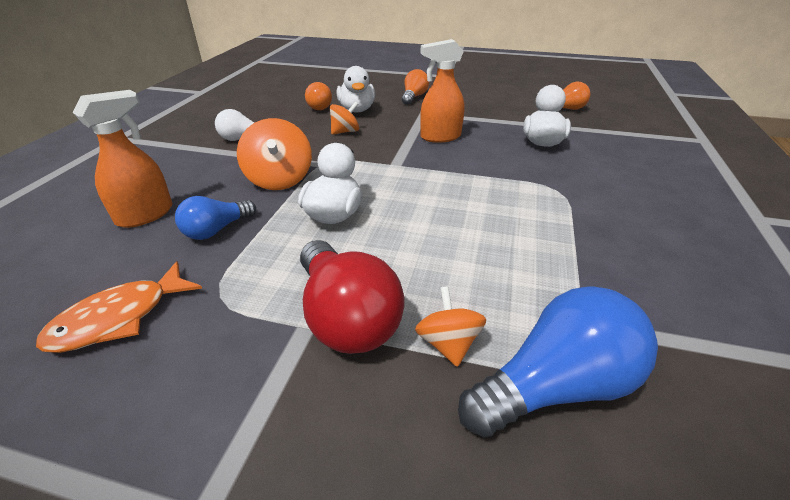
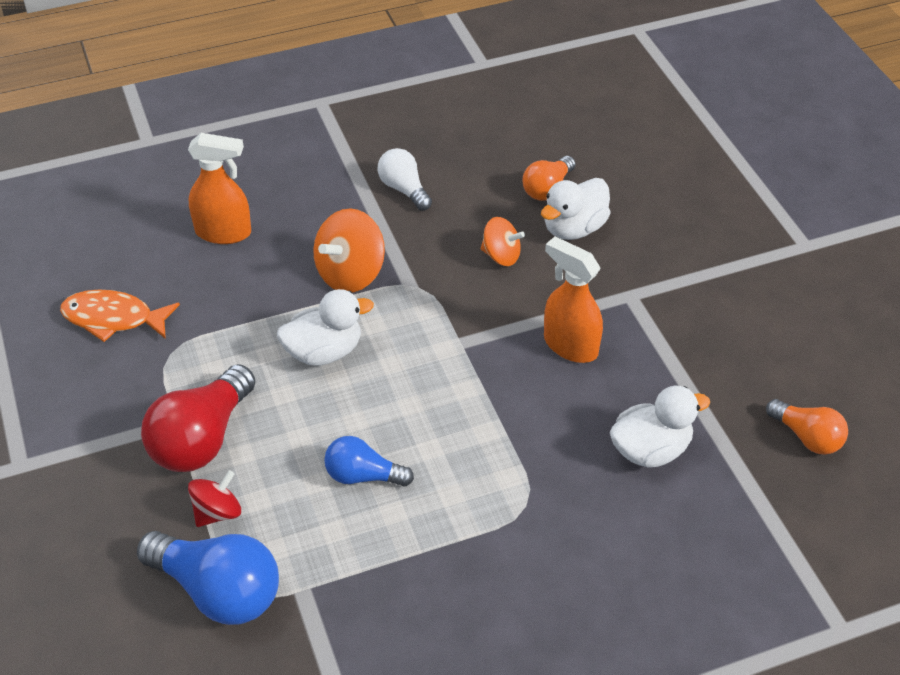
camera: 55 degrees right, 10 degrees up
blue light bulb [175,196,256,240] -> blue light bulb moved to [324,436,414,486]
orange light bulb [402,69,429,105] -> none
orange spinning top [415,287,486,367] -> red spinning top [188,470,241,527]

